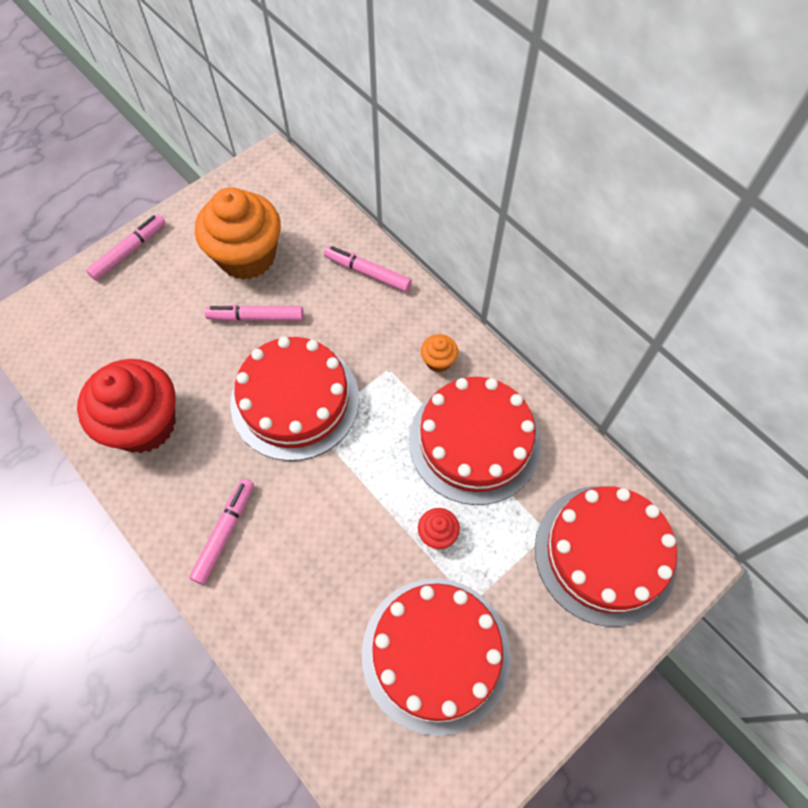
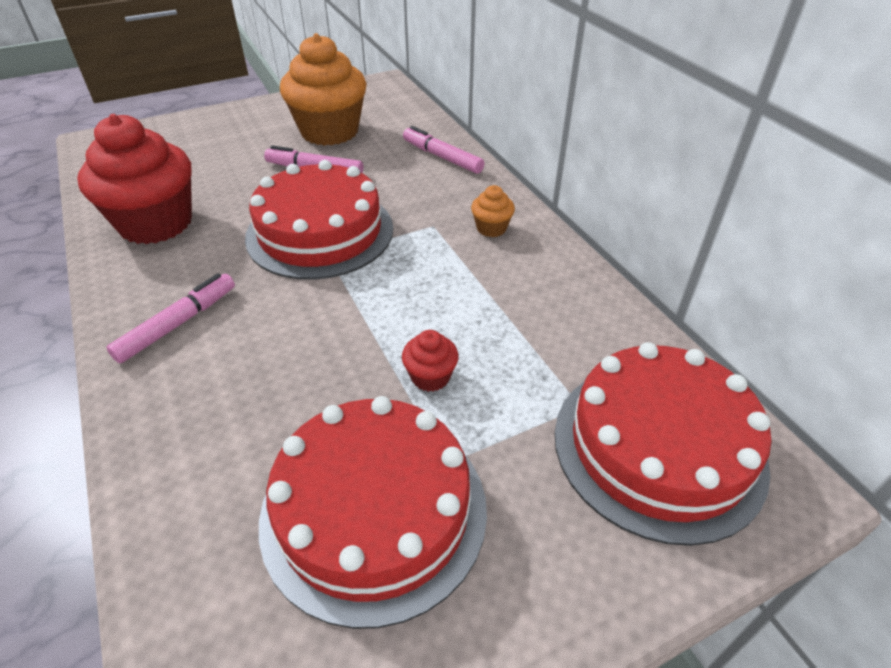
camera: 15 degrees right, 20 degrees down
pink marker [86,214,166,281] -> none
red cake [409,377,541,505] -> none

